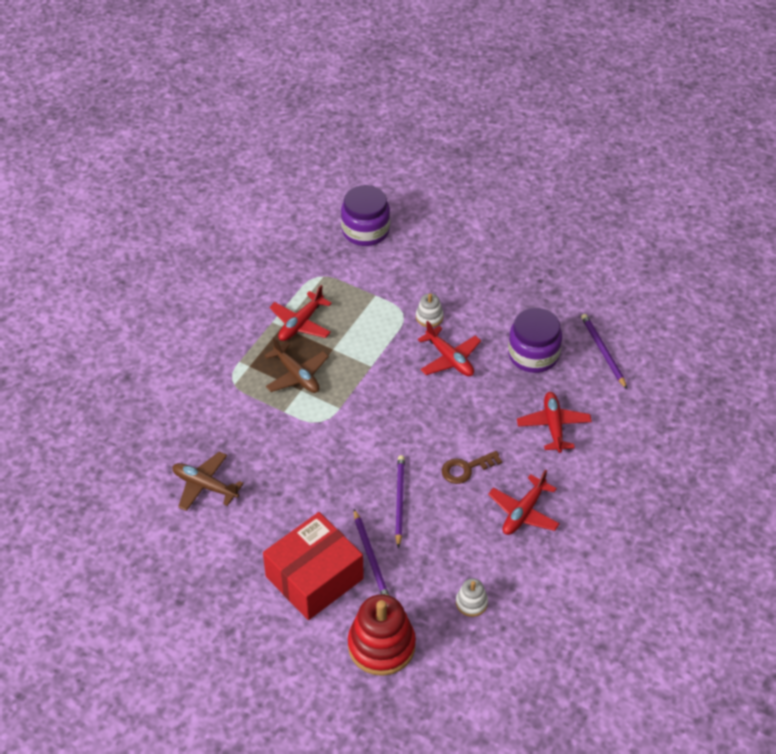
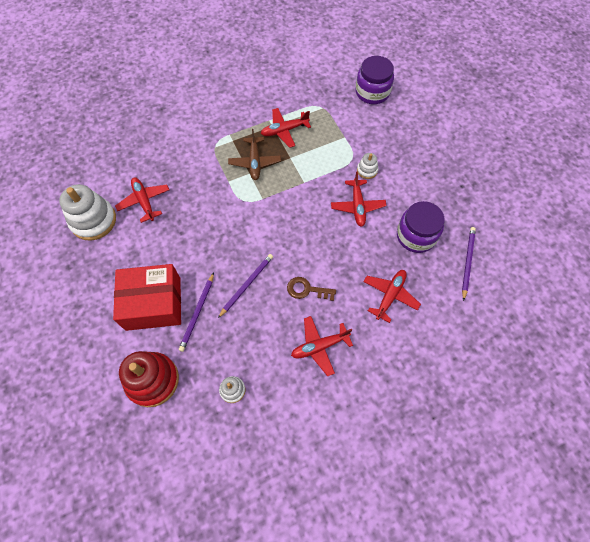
camera: 35 degrees right, 15 degrees up
brown plane [172,451,244,511] -> red plane [115,177,169,223]
none -> white stacking toy [59,184,116,241]

